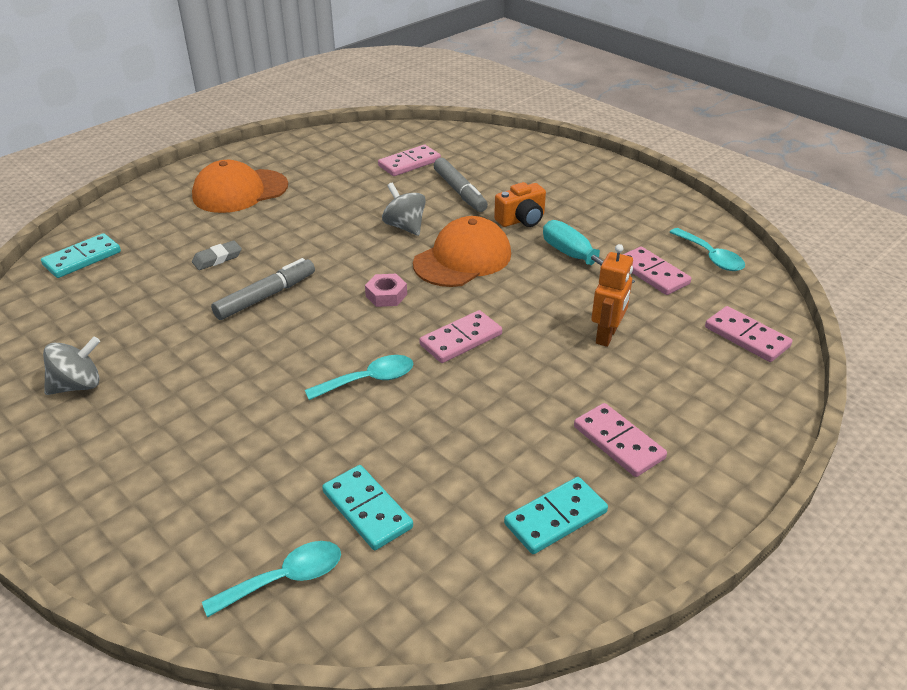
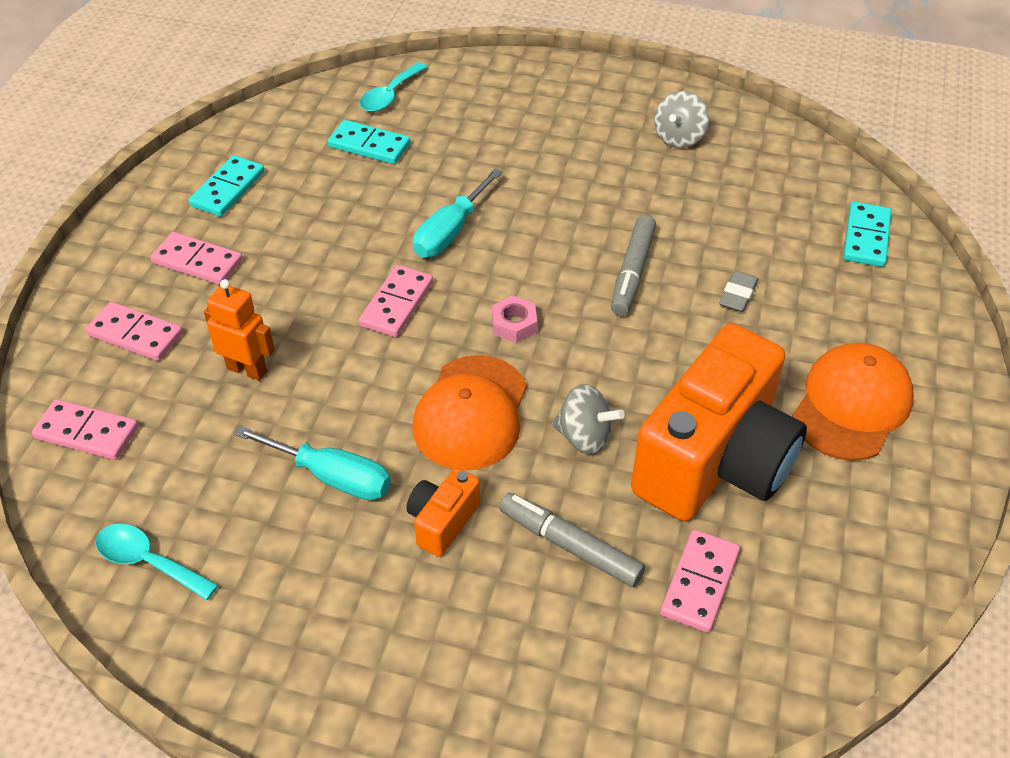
camera: 150 degrees right, 10 degrees up
turquoise spoon [305,355,413,400] -> turquoise screwdriver [413,168,502,258]
orange robot [591,244,633,347] -> orange robot turned 120 degrees clockwise [204,279,275,381]
pink domino [623,247,691,295] -> pink domino moved to [86,302,183,361]
none -> orange camera [631,323,807,521]

